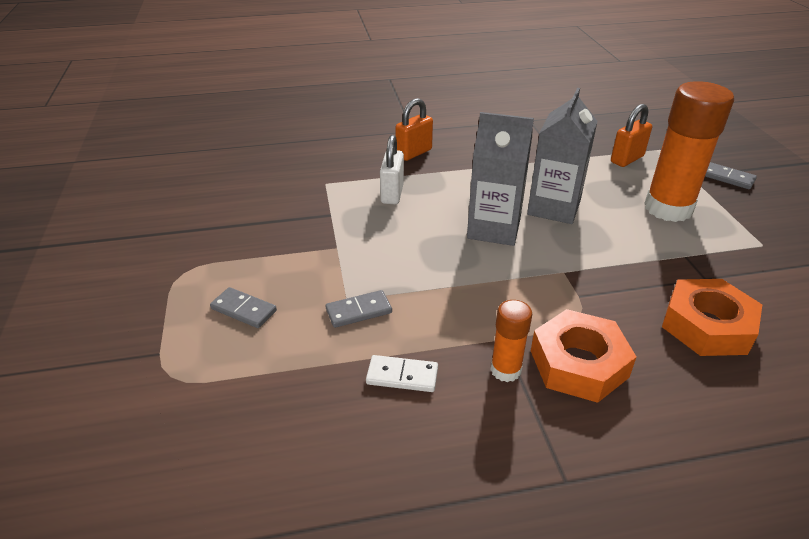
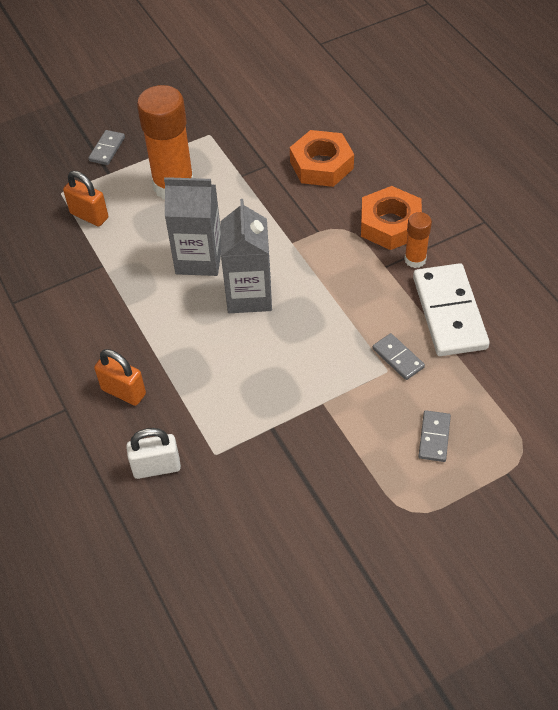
camera: 105 degrees left, 15 degrees up
white domino [366,355,438,392] -> white domino [413,263,490,356], size x2.10
white padlock [380,135,404,204] -> white padlock moved to [126,428,181,479]

